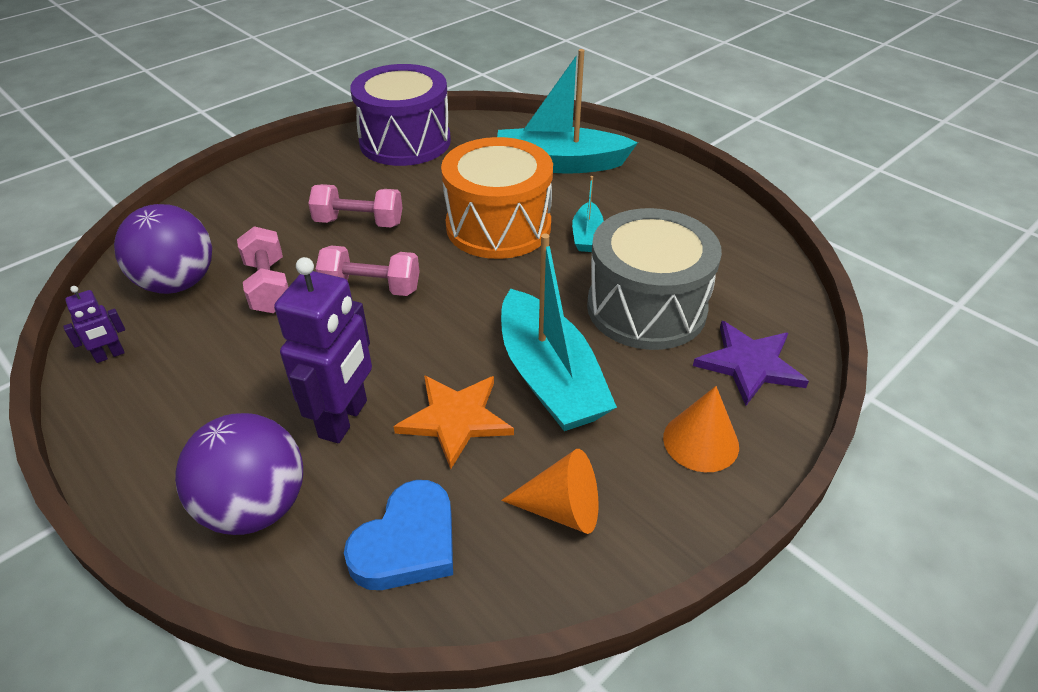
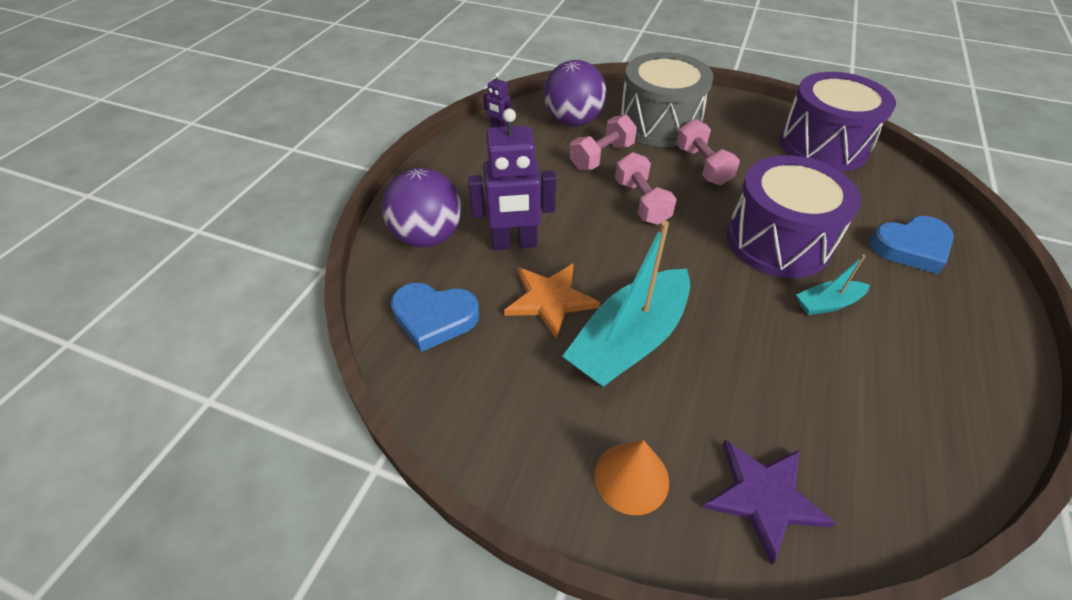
camera: 65 degrees right, 5 degrees up
orange drum [441,137,553,259] -> purple drum [727,156,861,278]
turquoise boat [497,49,638,174] -> blue heart [869,216,954,274]
orange cone [501,449,598,534] -> none
grey drum [587,208,722,350] -> grey drum moved to [620,52,714,147]

